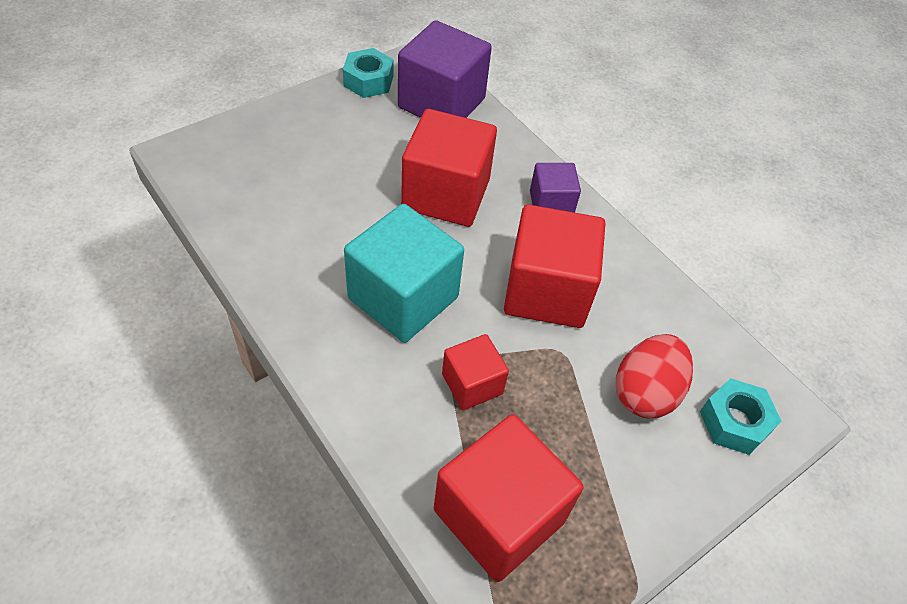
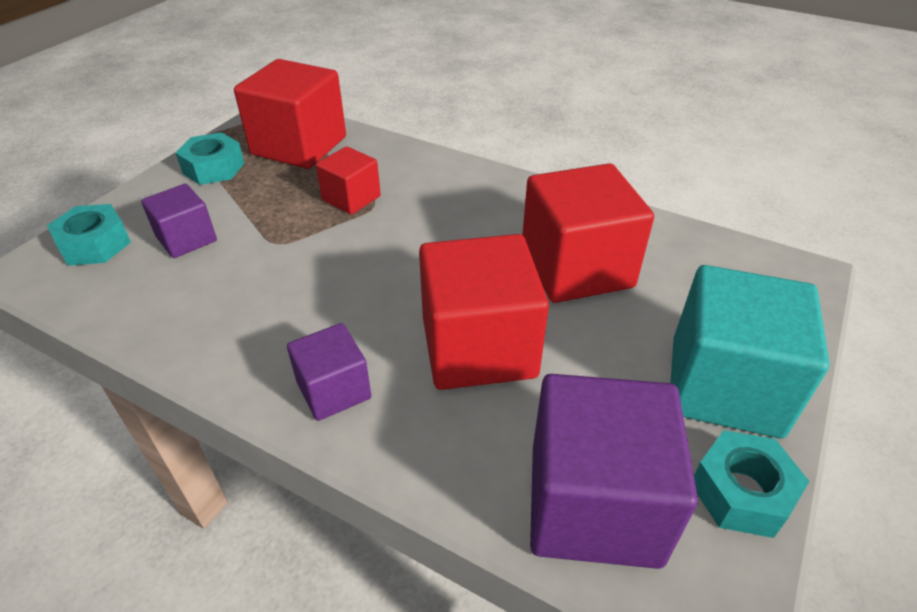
camera: 160 degrees right, 10 degrees down
turquoise cube [344,204,464,343] -> turquoise cube moved to [670,265,830,438]
red cube [504,205,605,328] -> red cube moved to [522,163,654,303]
red egg [616,334,693,419] -> purple cube [141,184,217,258]
none -> turquoise nut [176,132,244,185]

